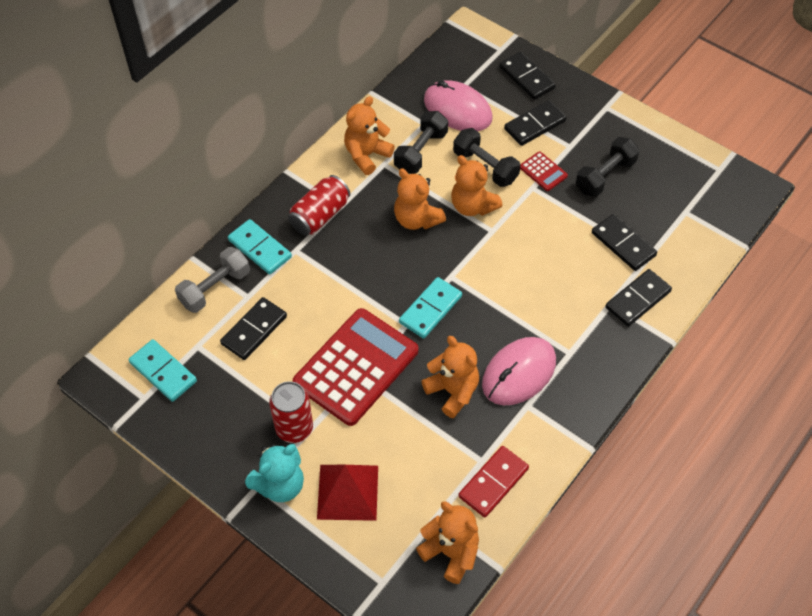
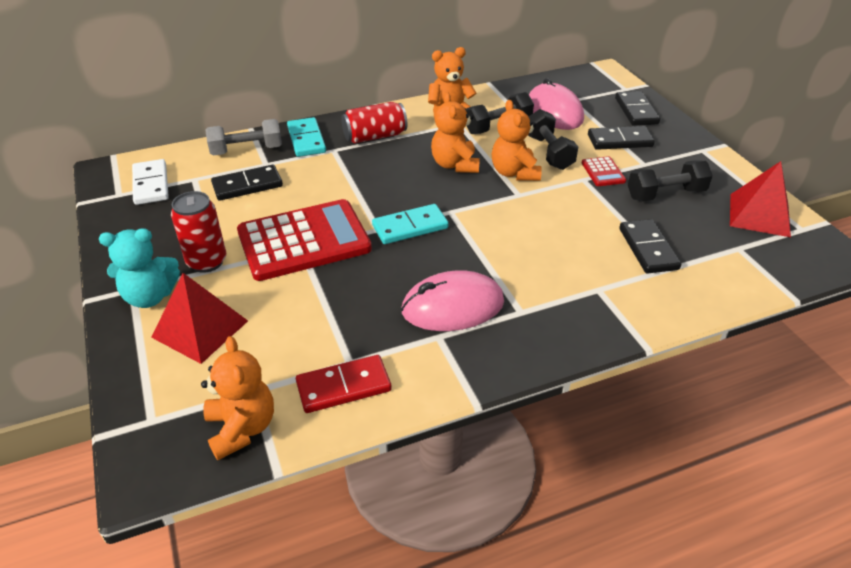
camera: 30 degrees right, 15 degrees down
turquoise domino [129,339,197,402] -> white domino [132,159,169,205]
orange teddy bear [422,336,479,418] -> none
black domino [605,269,672,327] -> none
none -> red pyramid [730,161,791,237]

